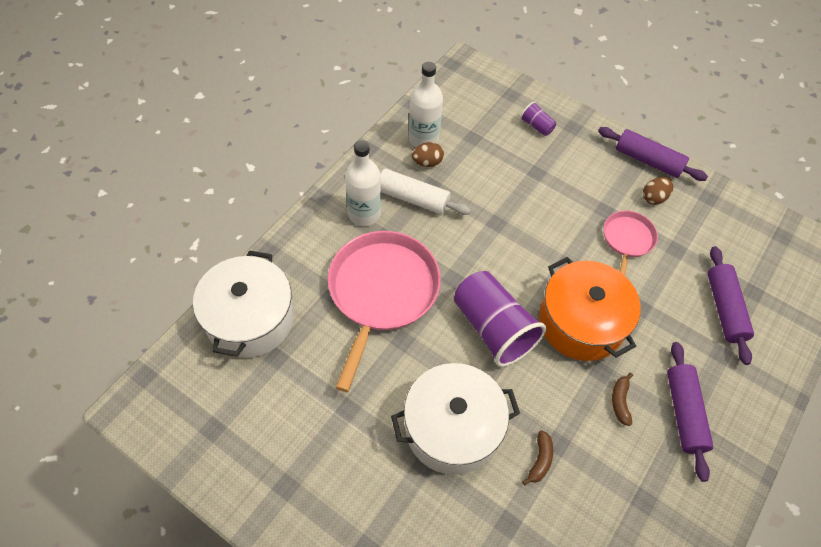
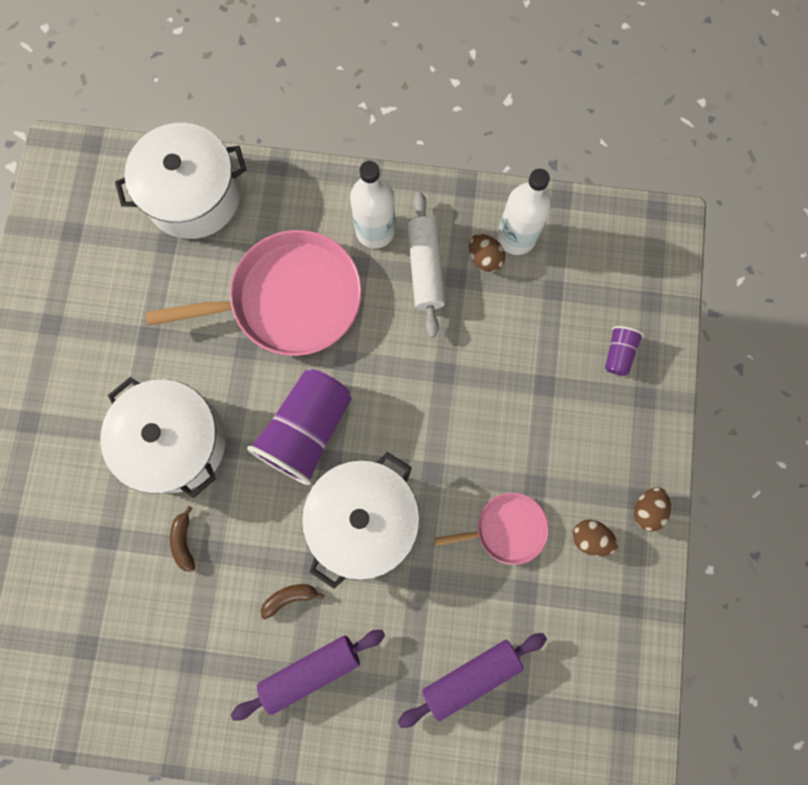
camera: 65 degrees right, 20 degrees up
brown banana [522,430,553,485] -> brown banana turned 90 degrees clockwise [170,506,195,572]
orange pot [539,257,641,361] -> white pot [302,452,420,589]
purple rolling pin [598,127,708,181] -> brown egg [634,487,671,532]

